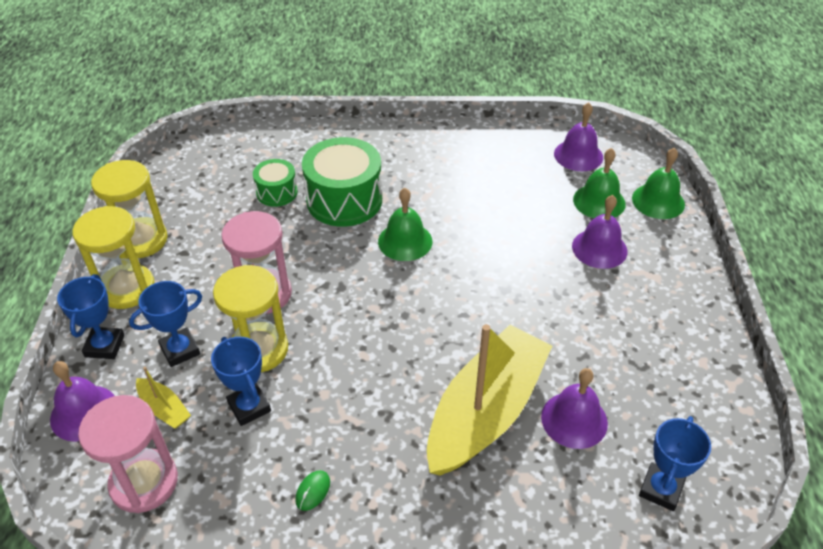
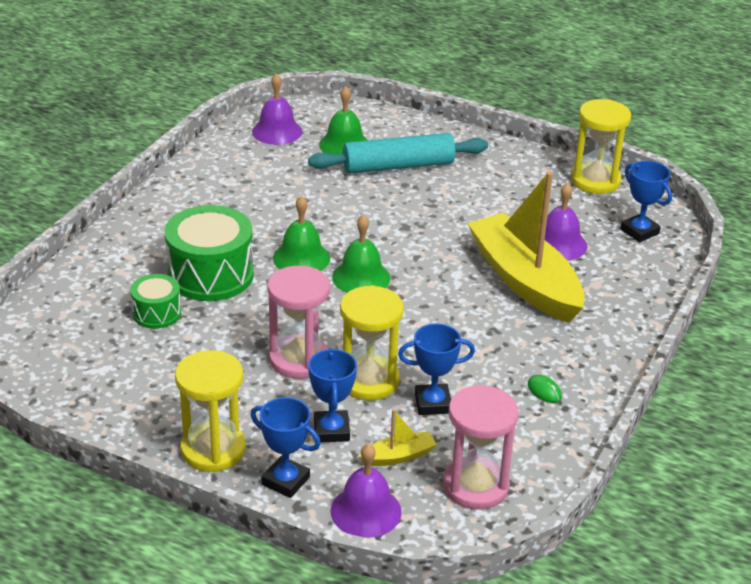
camera: 65 degrees left, 10 degrees down
yellow hourglass [91,160,168,258] -> yellow hourglass moved to [571,99,631,194]
purple bell [572,195,627,269] -> turquoise rolling pin [308,133,488,174]
green bell [632,148,685,219] -> green bell moved to [332,215,390,293]

